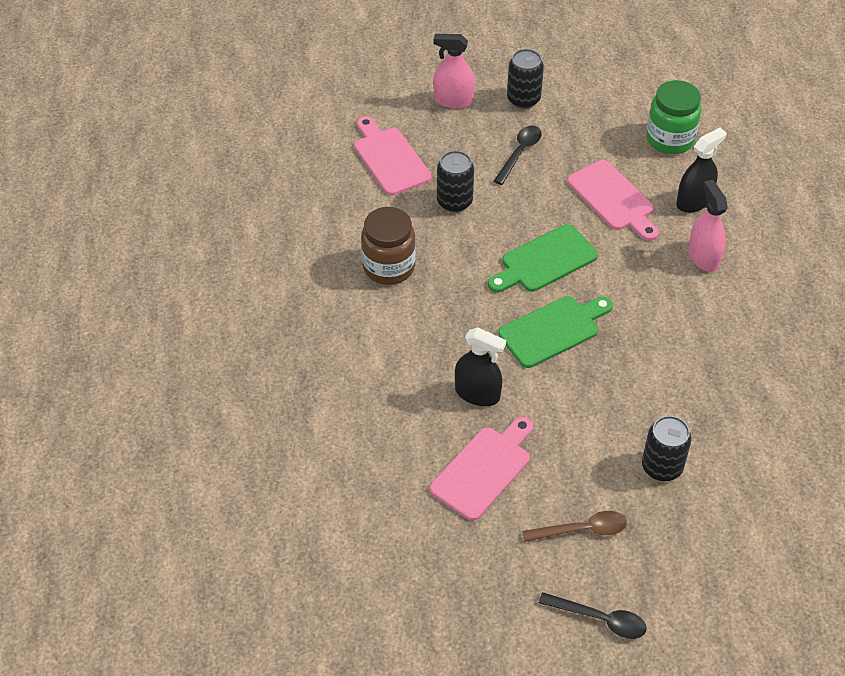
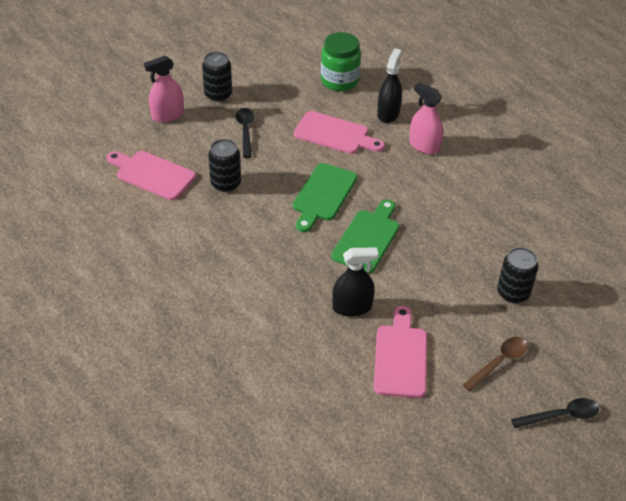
camera: 35 degrees left, 5 degrees down
brown jar [361,207,416,285] -> none

